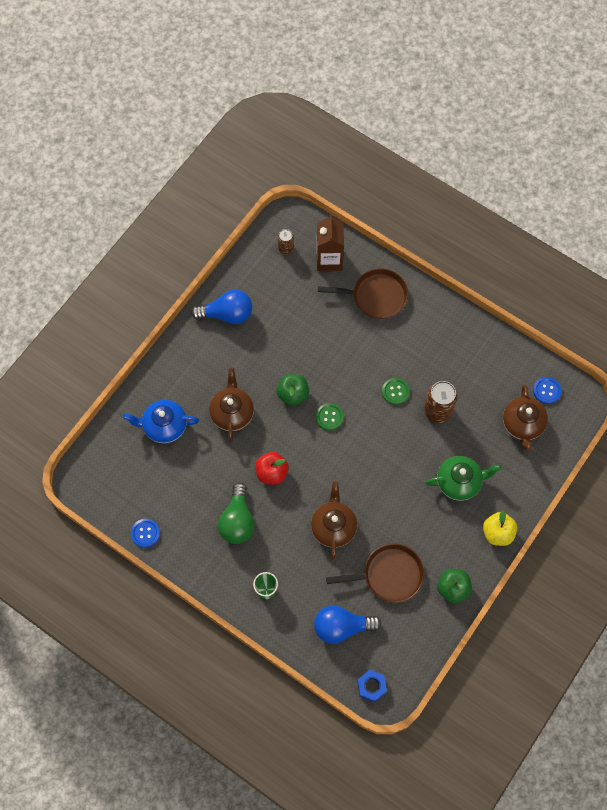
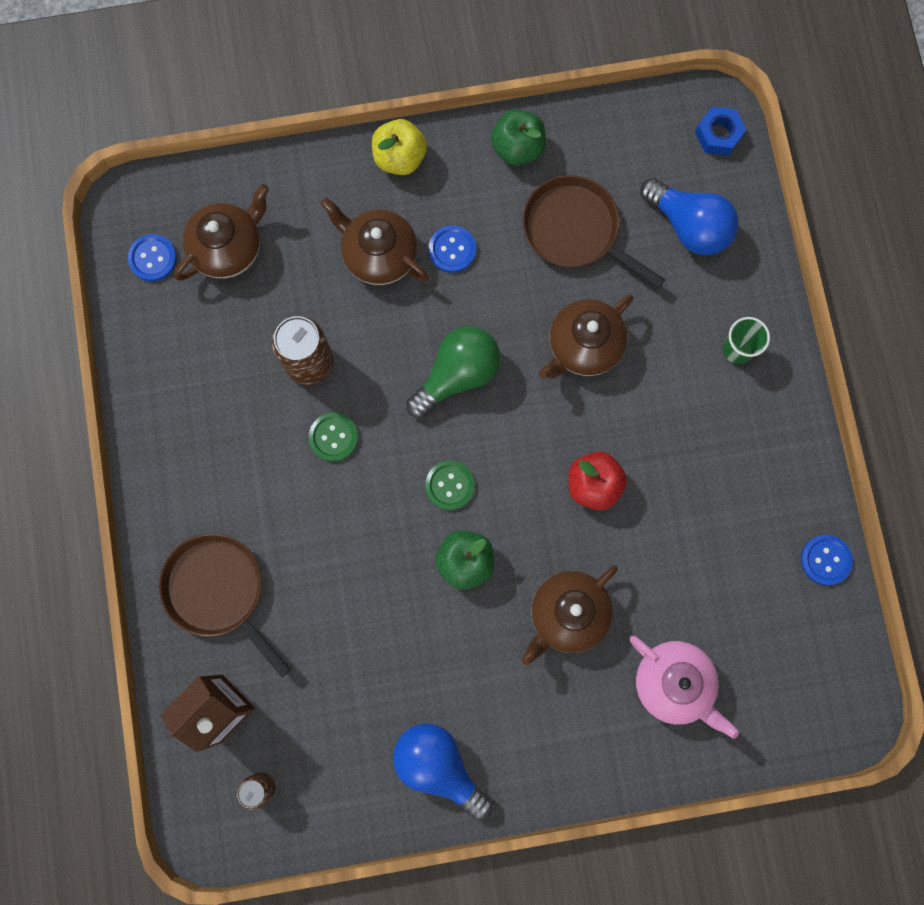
camera: 135 degrees left, 10 degrees up
blue teapot [123,400,199,443] -> pink teapot [629,636,739,739]
green light bulb [218,482,255,544] -> green light bulb moved to [406,326,500,418]
green teapot [425,456,502,501] -> brown teapot [320,198,429,285]
none -> blue button [429,225,476,273]

